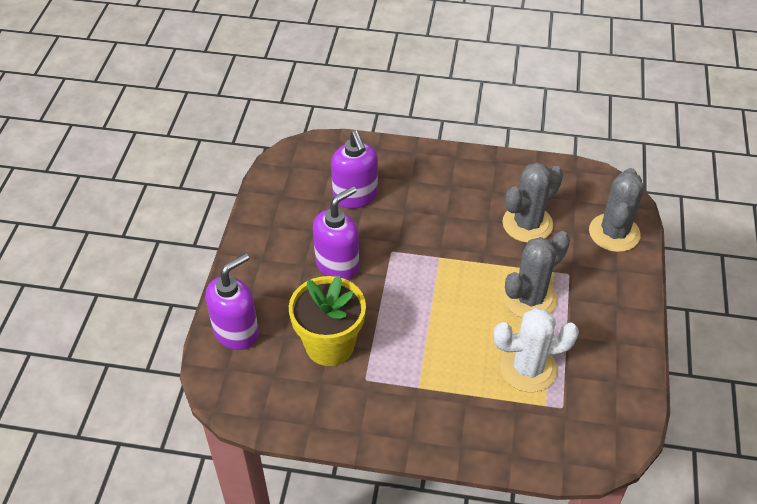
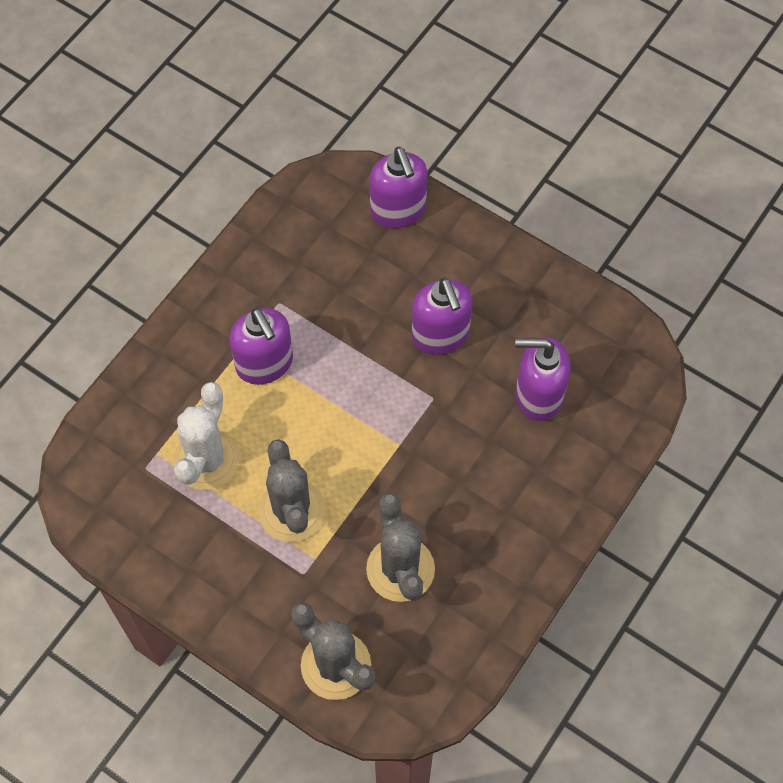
camera: 115 degrees right, 15 degrees up
yellow flower pot [289,276,366,366] -> none
none -> purple soap dispenser [229,308,293,385]

